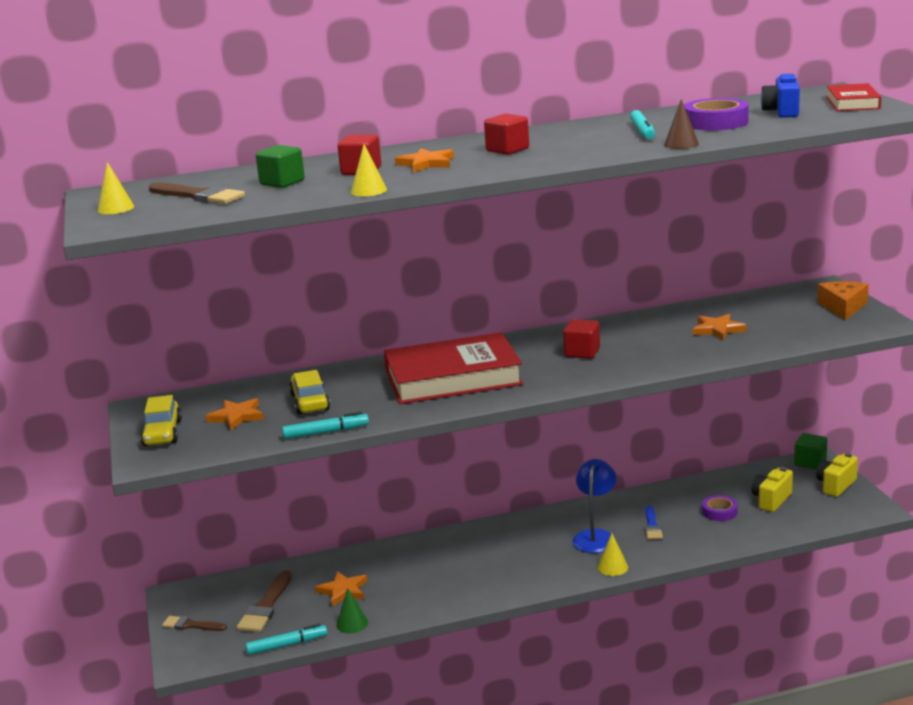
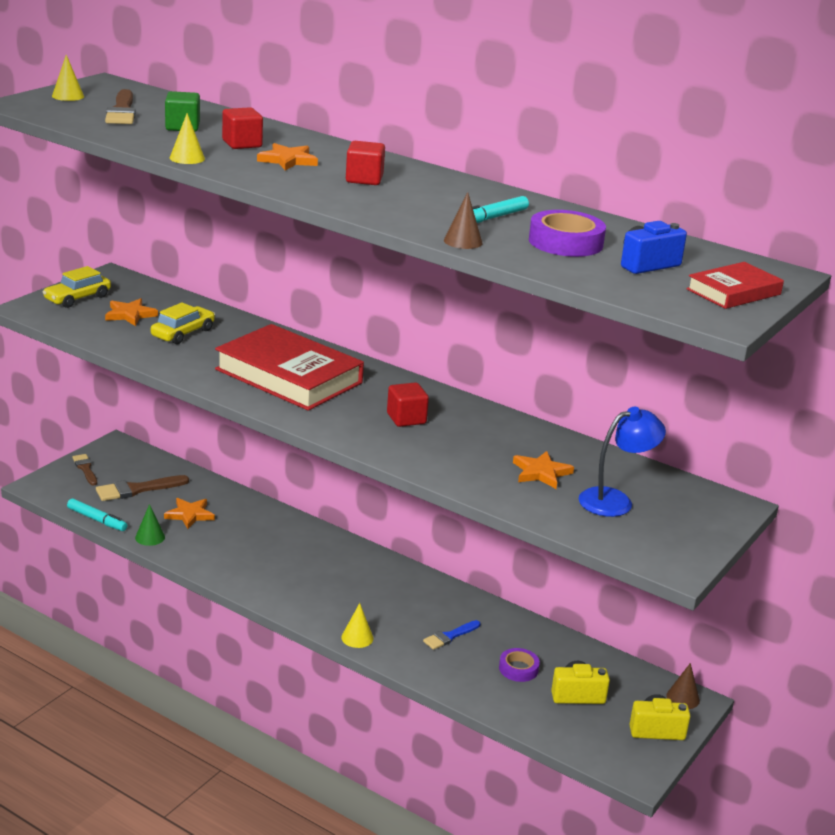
camera: 45 degrees right, 5 degrees up
turquoise marker [282,412,369,439] -> none
blue lamp [573,459,616,553] -> blue lamp moved to [579,407,666,517]
green cube [794,433,827,470] -> brown cone [666,663,700,709]
orange cheese [817,281,869,320] -> none

